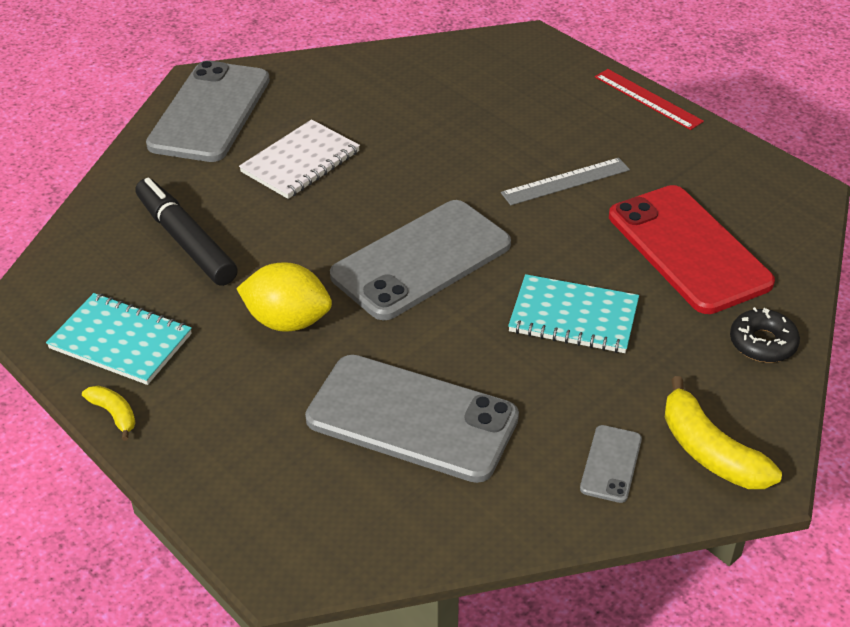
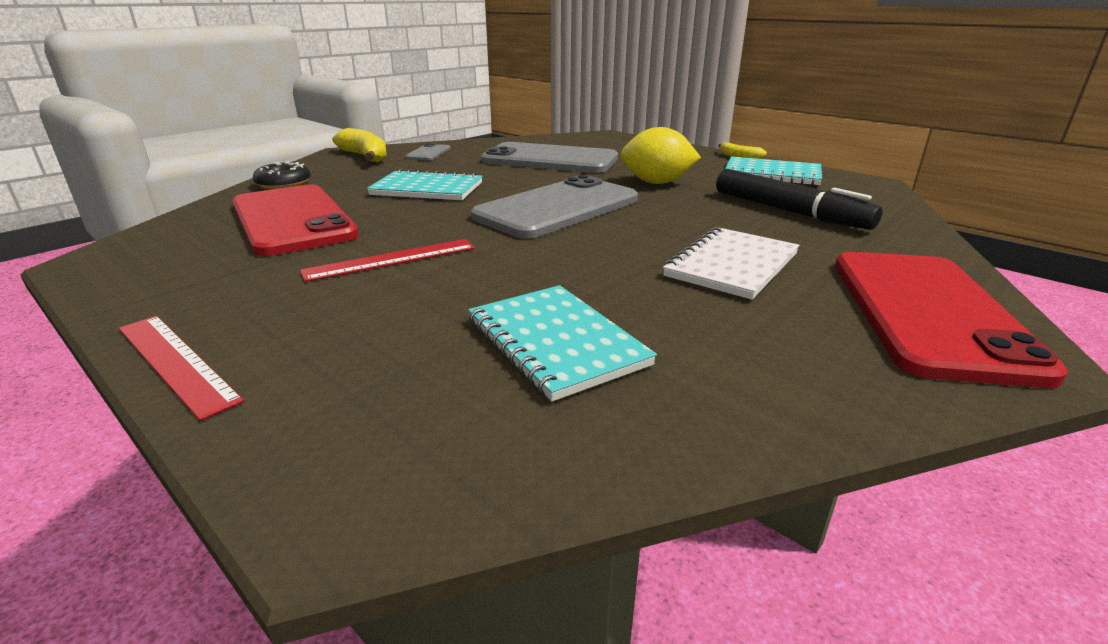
camera: 175 degrees right, 15 degrees down
grey phone [146,60,270,162] -> red phone [835,252,1068,388]
grey ruler [501,158,630,205] -> red ruler [300,239,475,282]
none -> turquoise notebook [468,285,657,402]

